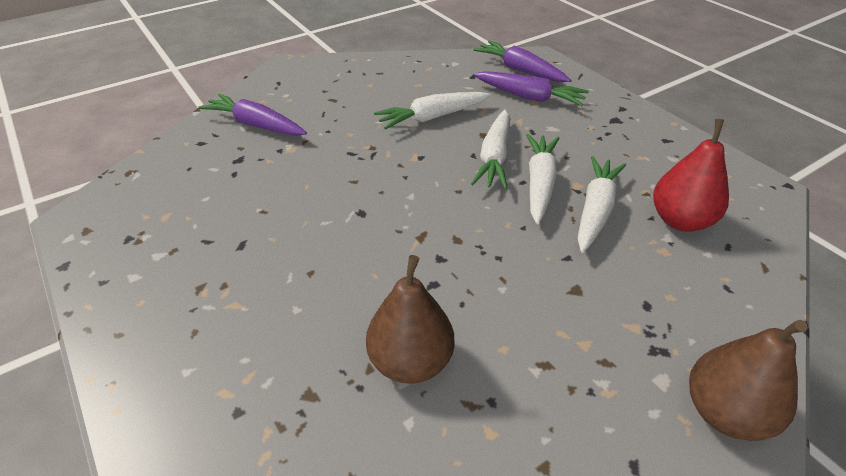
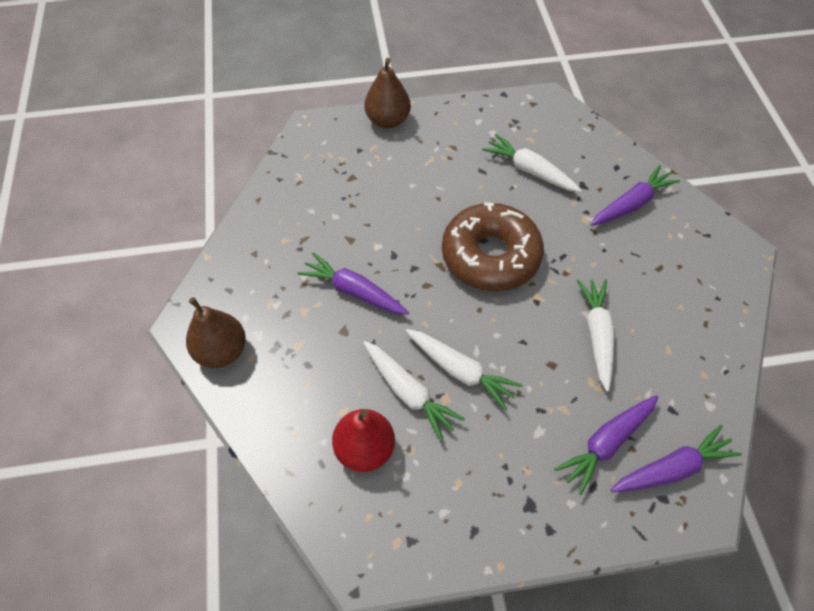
camera: 115 degrees right, 15 degrees up
brown pear [366,255,454,384] -> brown pear moved to [364,58,411,128]
white carrot [471,110,510,190] -> white carrot moved to [482,134,582,192]
none -> purple carrot [297,252,409,315]
none -> brown donut [442,202,544,292]

